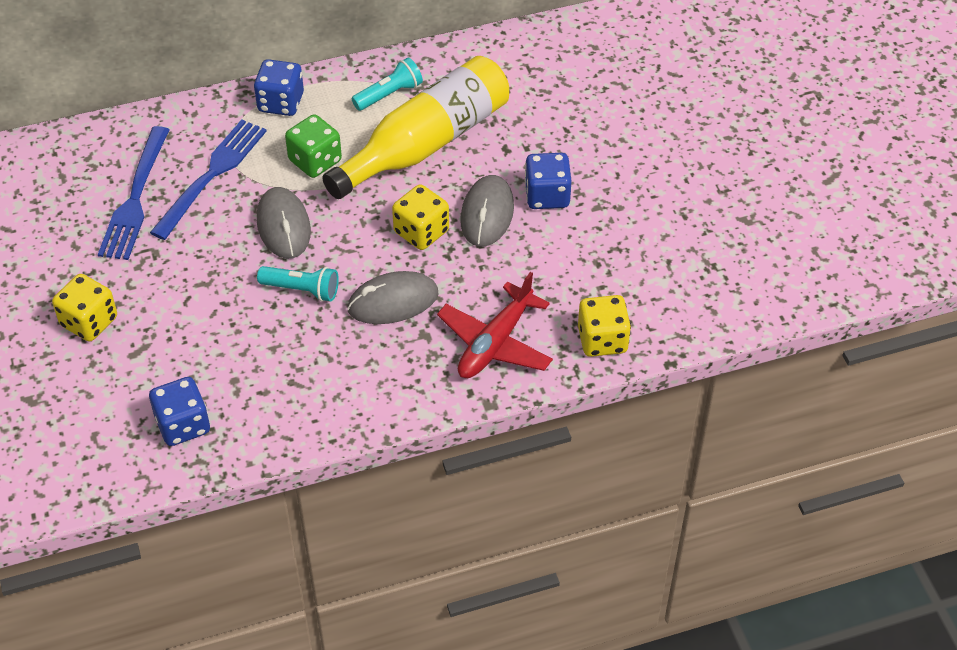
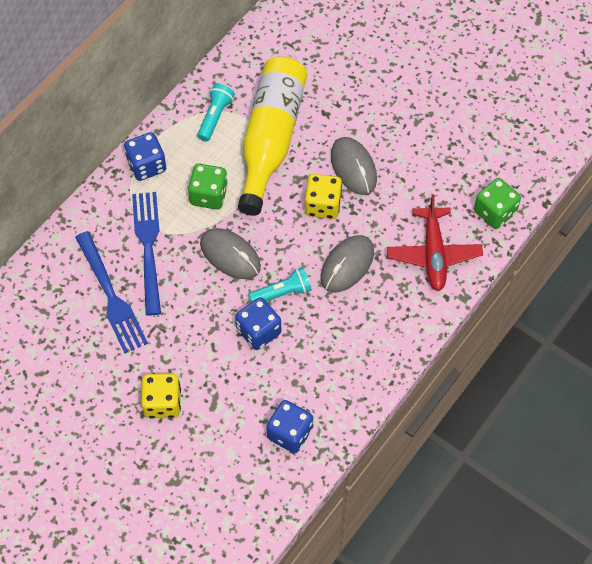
camera: 35 degrees left, 10 degrees up
blue dice [525,153,572,209] -> blue dice moved to [235,297,281,350]
yellow dice [578,295,631,357] -> green dice [474,178,521,229]

